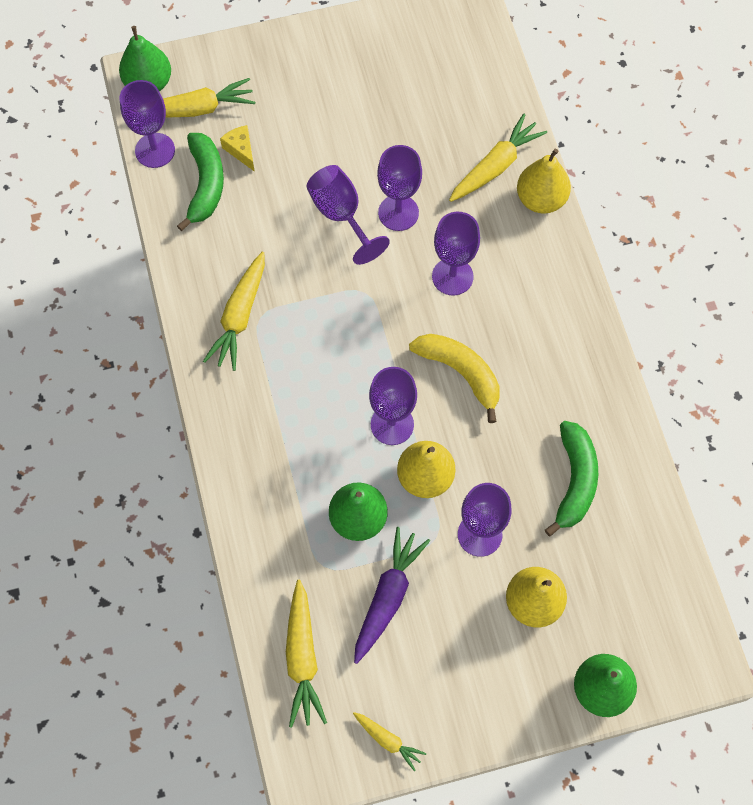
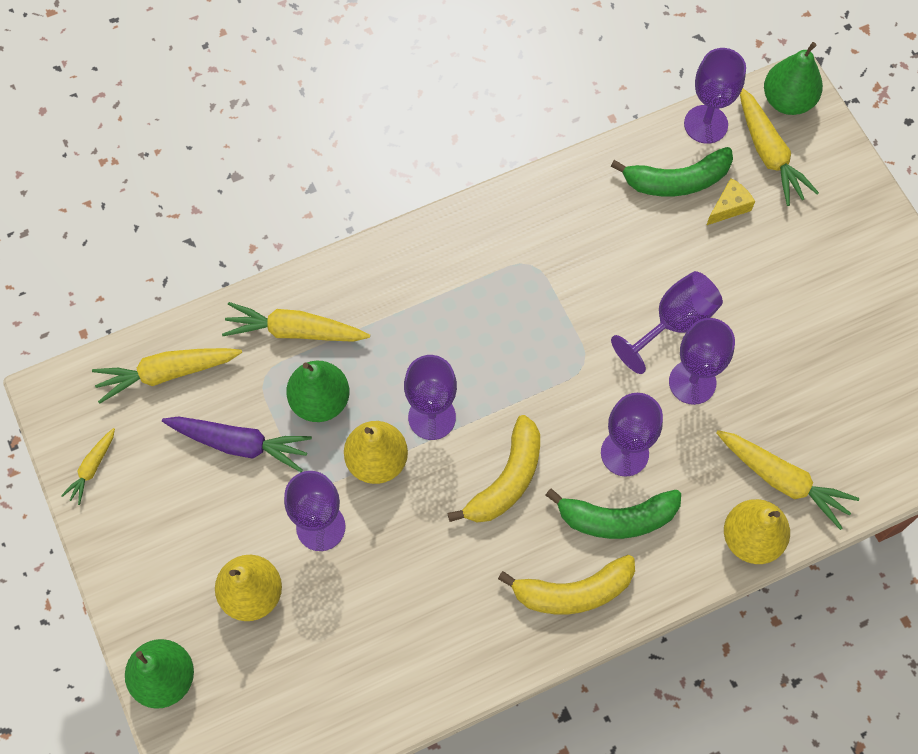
camera: 80 degrees right, 0 degrees up
yellow carrot [203,251,265,371] -> yellow carrot moved to [222,302,370,342]
green banana [545,421,598,537] -> green banana moved to [545,488,681,539]
none -> yellow banana [498,555,635,614]

